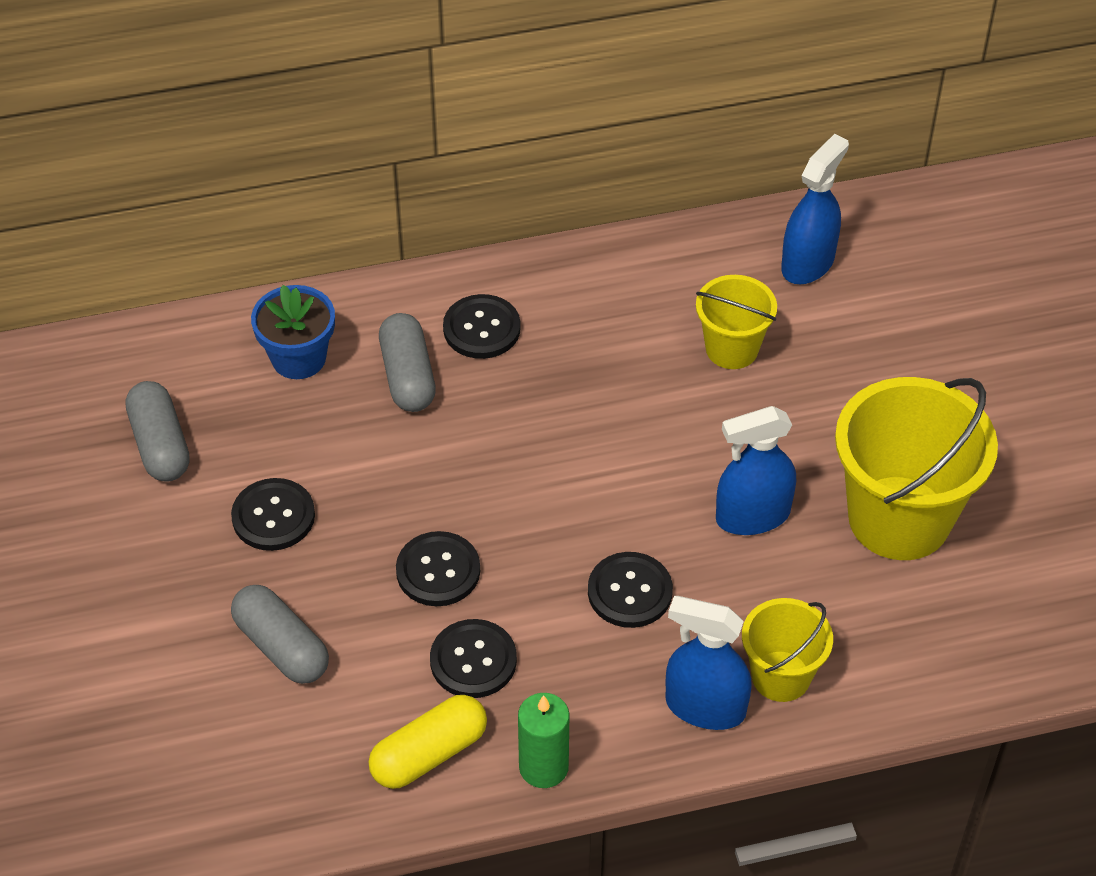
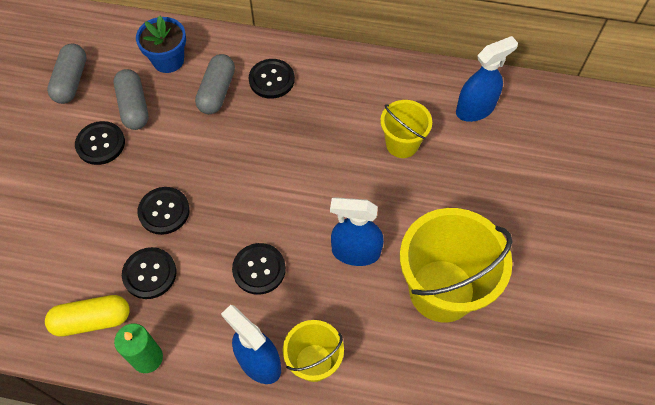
camera: 25 degrees right, 10 degrees up
grey capsule [231,585,329,684] -> grey capsule moved to [114,69,148,130]

